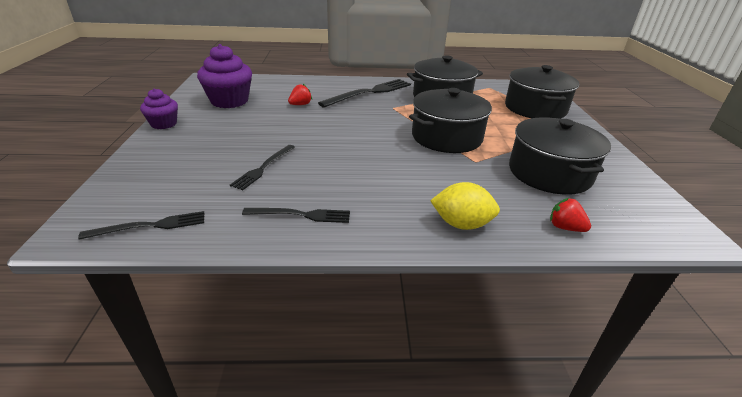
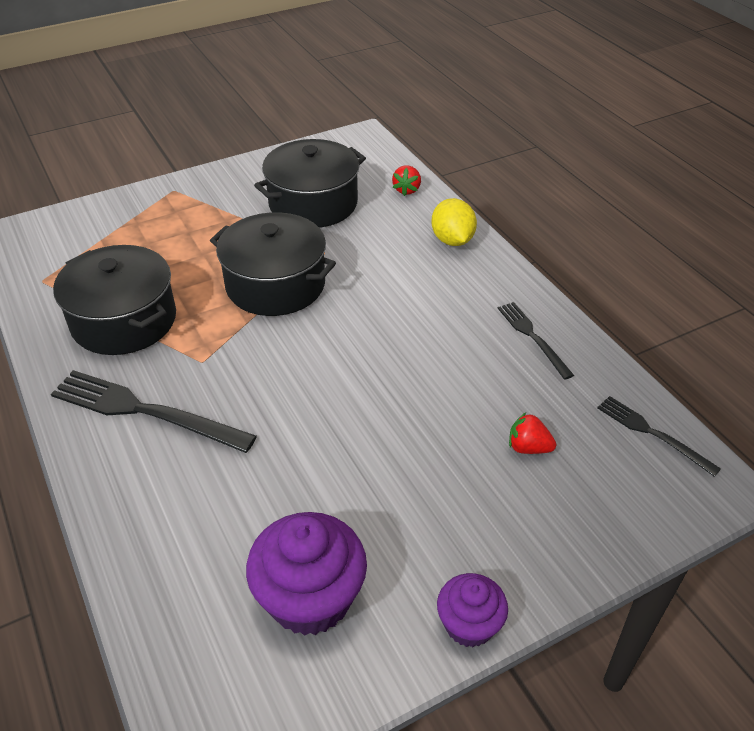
camera: 115 degrees left, 10 degrees up
black fork [230,145,295,190] -> none
red strawberry [288,84,312,105] -> red strawberry moved to [509,413,556,454]
black pot [505,65,579,119] -> none

